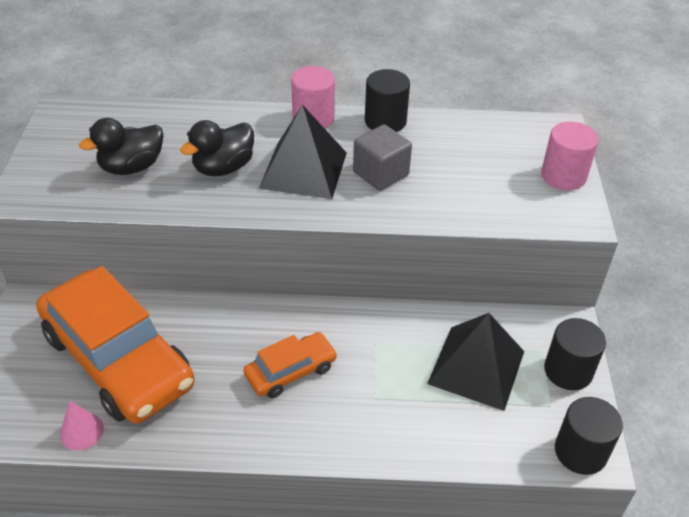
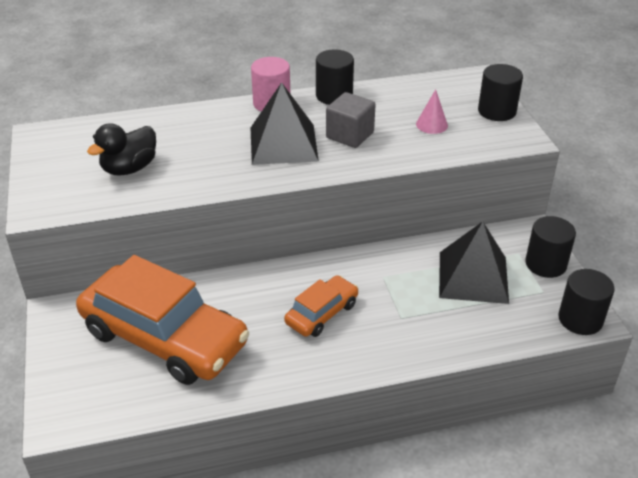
camera: 15 degrees left, 5 degrees down
pink cone [60,401,104,451] -> pink cone moved to [416,89,448,134]
black duck [180,120,254,176] -> none
pink cylinder [541,122,599,190] -> black cylinder [478,64,523,121]

